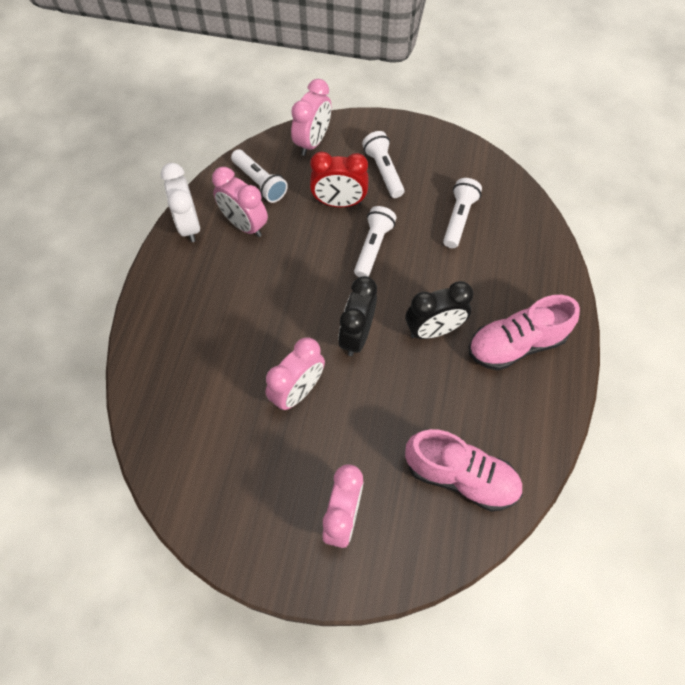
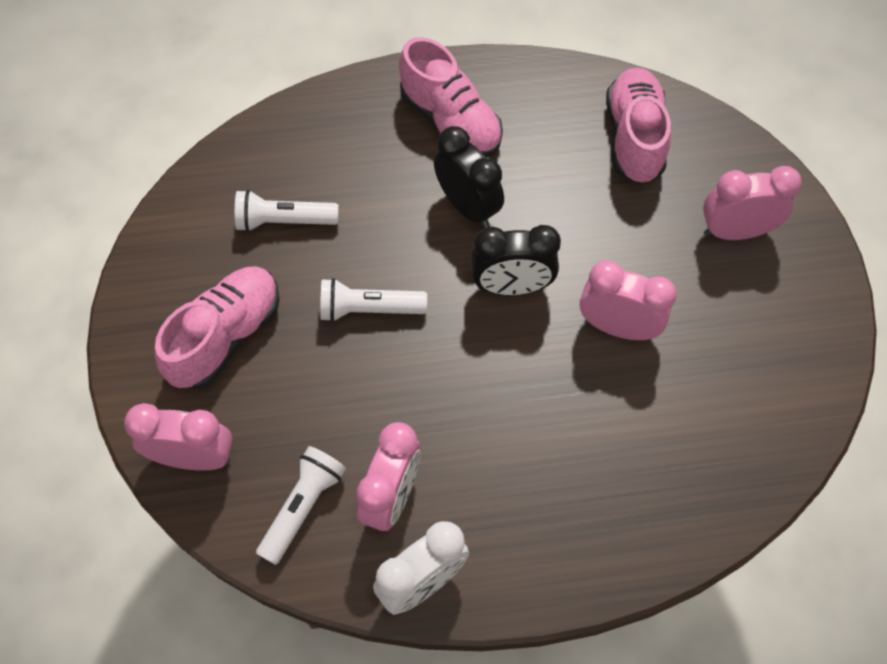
camera: 110 degrees left, 0 degrees up
red clock [310,152,369,207] -> none
white flashlight [362,131,404,198] -> pink shoe [155,266,280,389]

